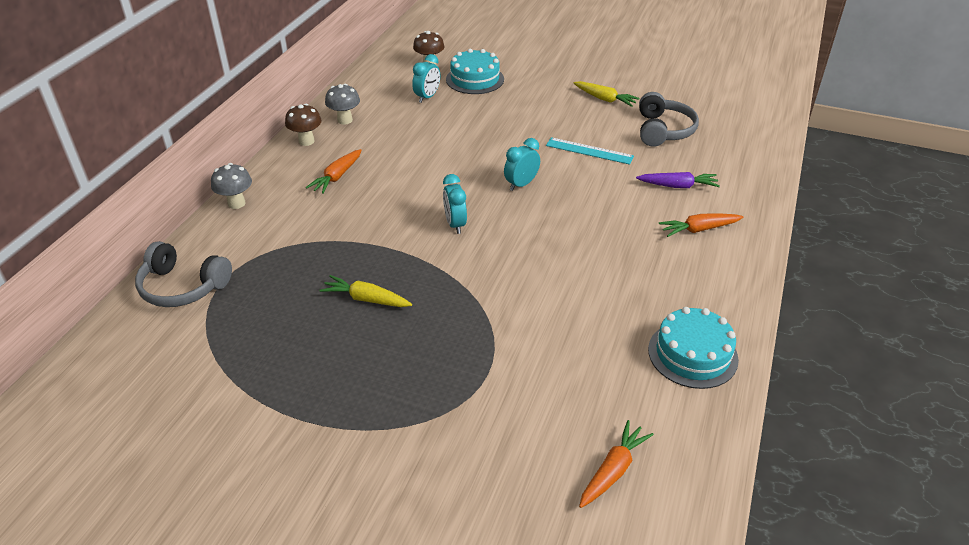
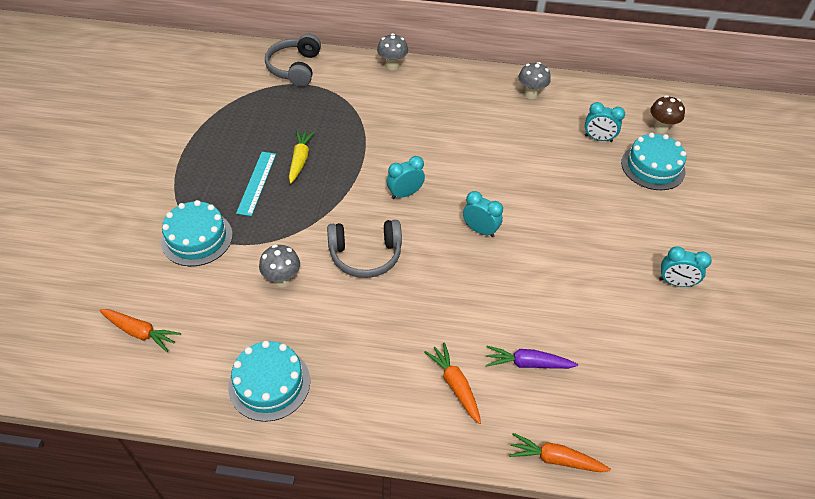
camera: 75 degrees right, 10 degrees up
brown mushroom [285,104,322,146] -> none
orange carrot [306,149,362,194] -> orange carrot moved to [509,433,611,472]
turquoise ruler [546,137,634,165] -> turquoise ruler moved to [236,152,276,216]
yellow carrot [574,81,640,107] -> turquoise clock [659,246,712,287]
purple carrot [636,172,720,188] -> purple carrot turned 105 degrees clockwise [486,346,578,369]
grey headphones [639,92,699,147] -> grey headphones moved to [327,220,402,278]
none -> turquoise cake [161,200,233,266]
none -> grey mushroom [259,244,300,287]

